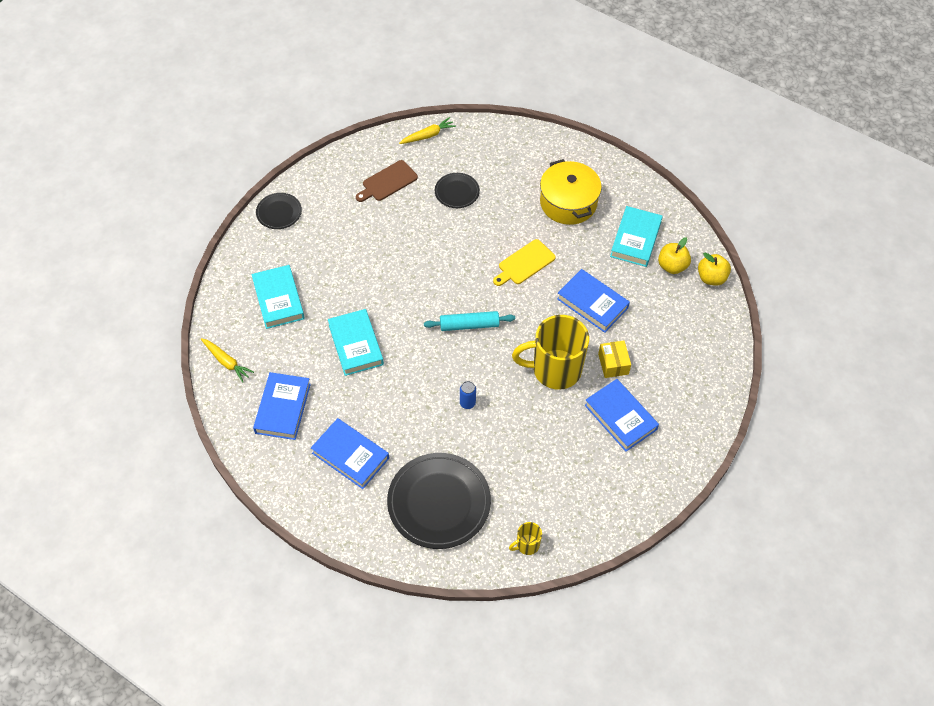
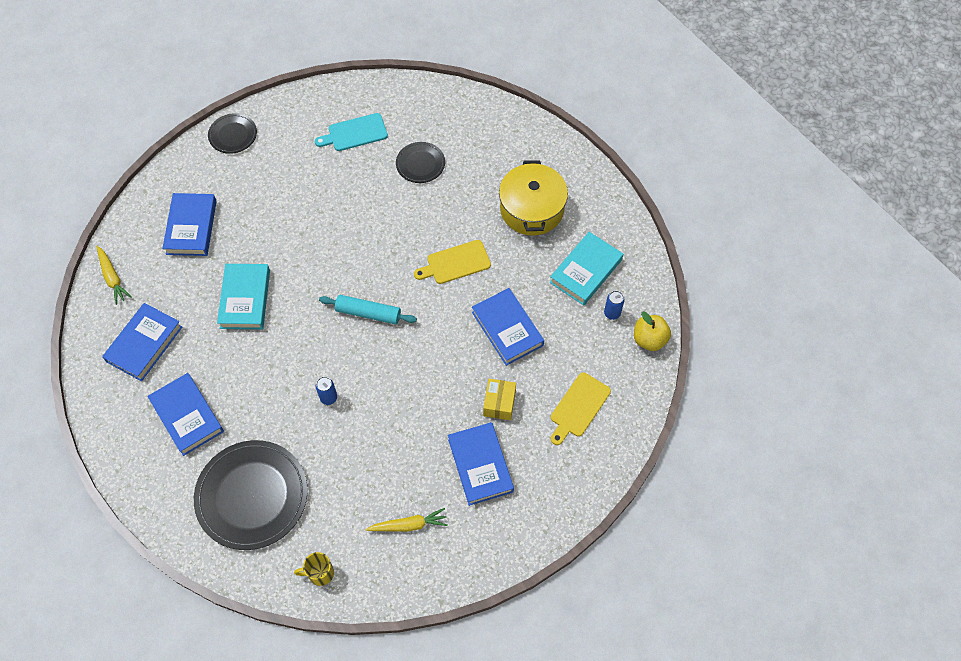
camera: 20 degrees right, 5 degrees up
turquoise book [251,265,305,329] -> blue book [162,193,217,256]
brown cutting board [356,160,418,202] -> turquoise cutting board [315,113,388,151]
yellow carrot [399,117,456,144] -> yellow carrot moved to [366,508,448,532]
yellow mug [512,315,589,390] -> none
yellow apple [658,237,691,274] -> blue can [604,291,625,320]
none -> yellow cutting board [551,372,611,445]

